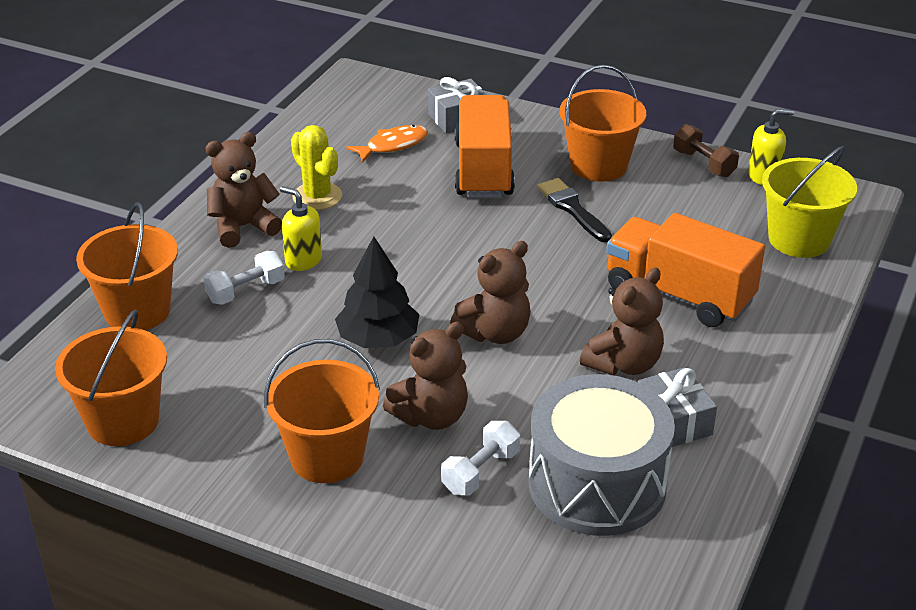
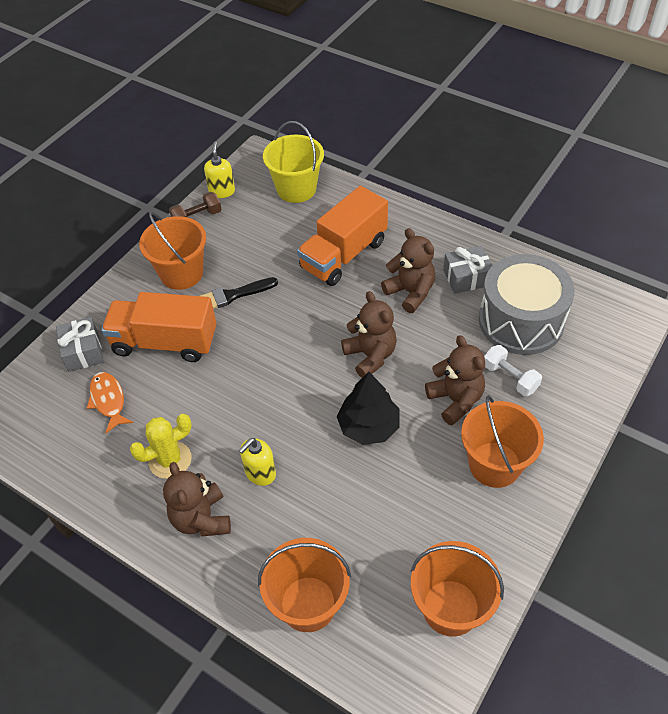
camera: 80 degrees left, 15 degrees up
white dumbbell [204,251,285,305] -> none

